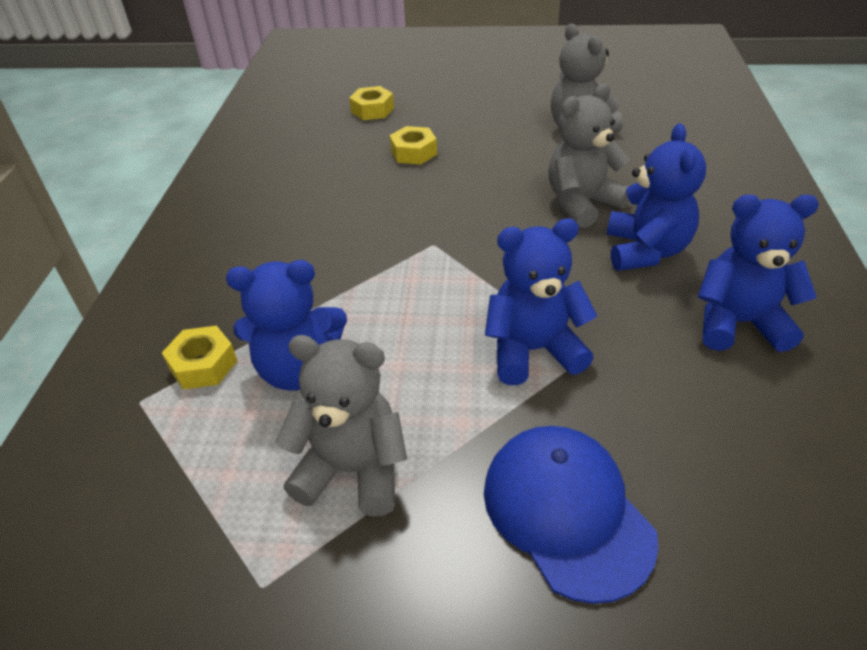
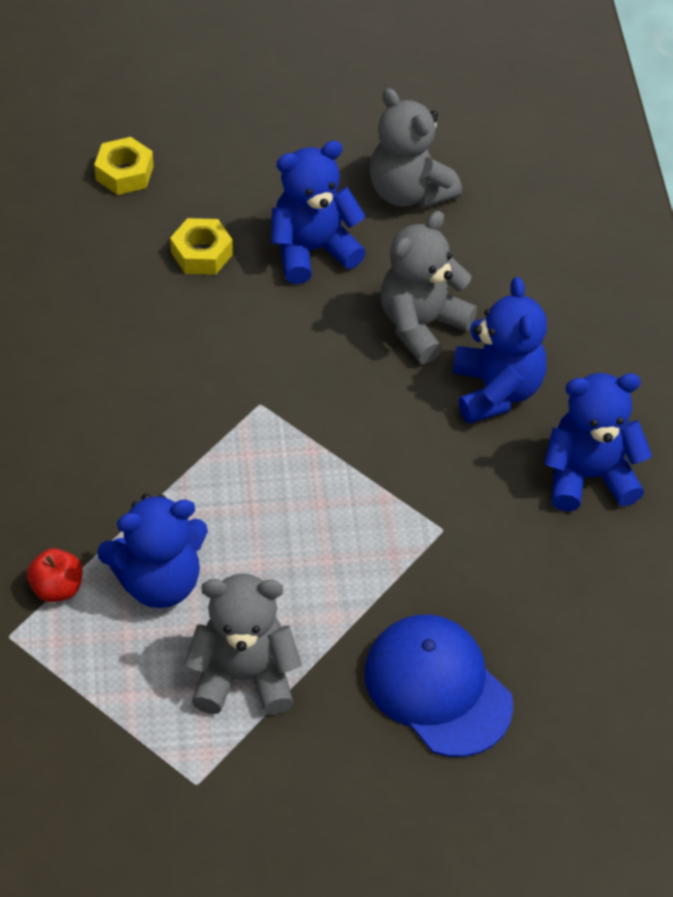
camera: 15 degrees left, 10 degrees up
yellow nut [162,326,237,389] -> red apple [27,548,83,602]
blue teddy bear [485,218,598,385] -> blue teddy bear moved to [271,141,366,284]

